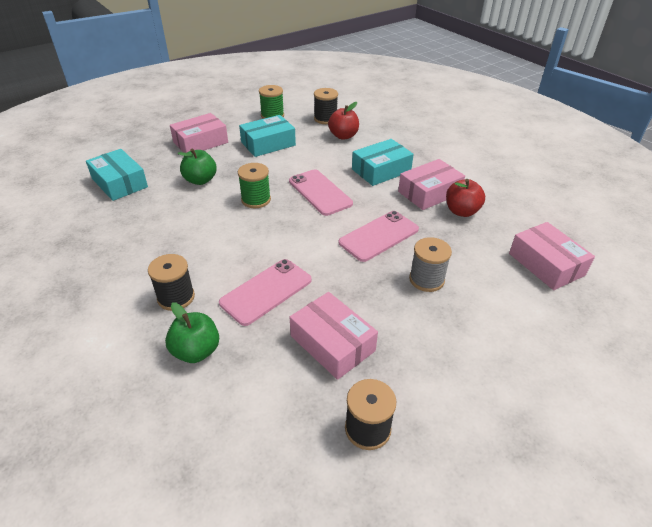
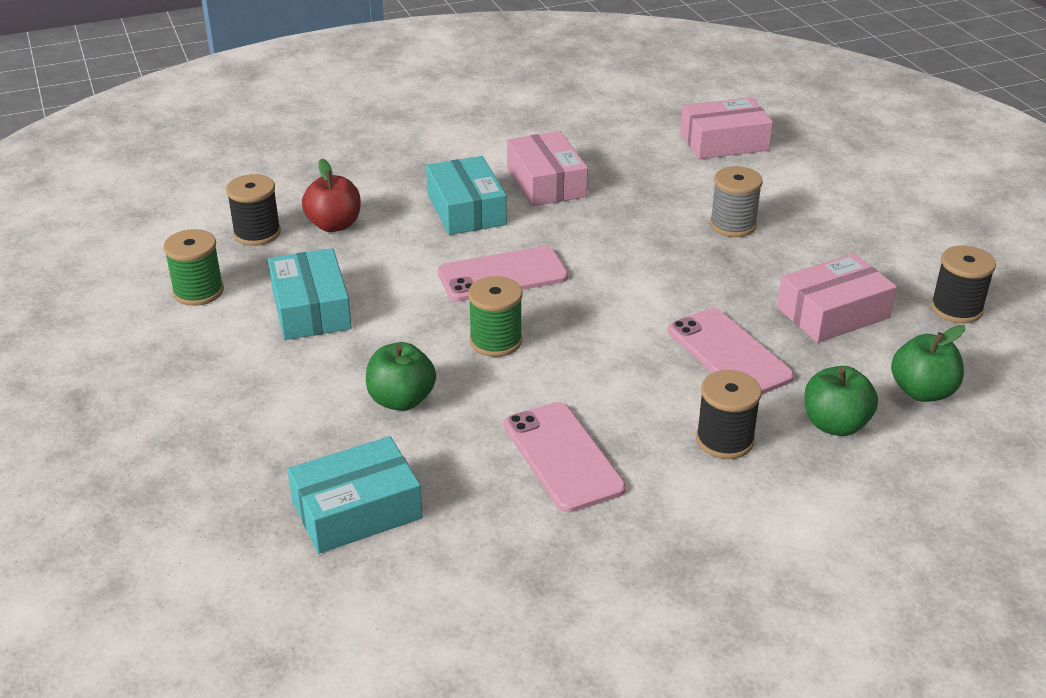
camera: 75 degrees left, 5 degrees down
pink box [170,113,228,153] -> none
pink phone [339,211,419,262] -> pink phone moved to [504,402,626,513]
red apple [446,179,485,217] -> none
none -> green apple [891,325,965,402]

